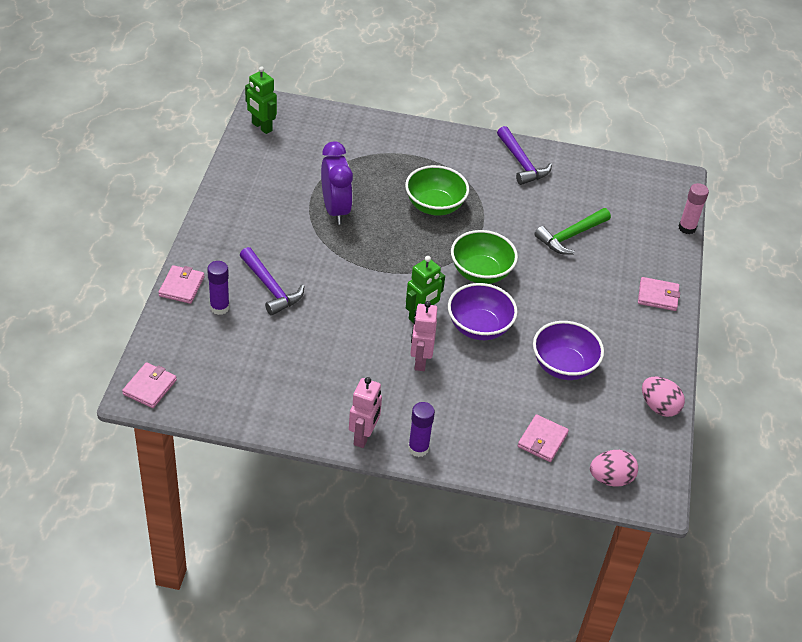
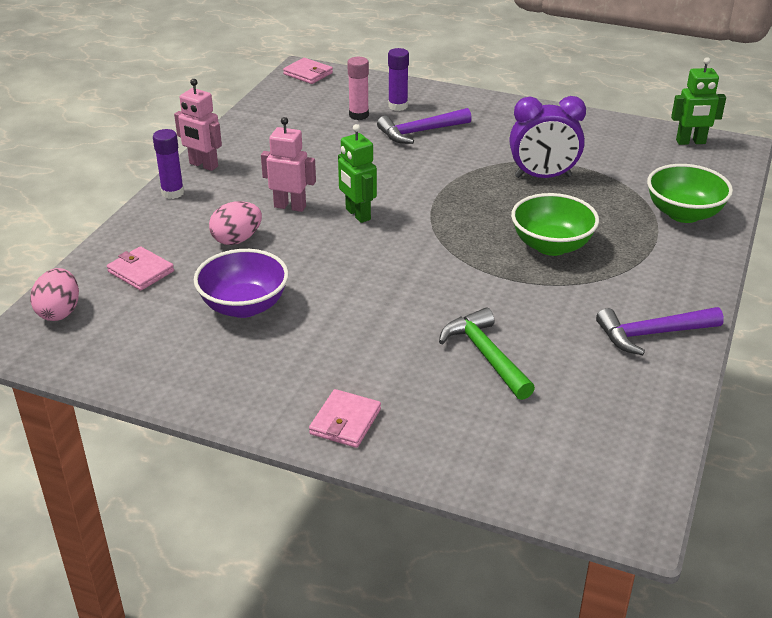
camera: 105 degrees right, 10 degrees down
pink wallet [158,265,205,304] -> none
green robot [245,66,277,134] -> green robot turned 150 degrees counterclockwise [671,57,726,145]
purple bowl [448,283,518,340] -> none
green bowl [451,230,518,284] -> green bowl moved to [647,164,733,223]
pink egg [642,377,685,417] -> pink egg moved to [209,201,262,245]
pink glue stick [679,183,709,234] -> pink glue stick moved to [347,57,369,120]

